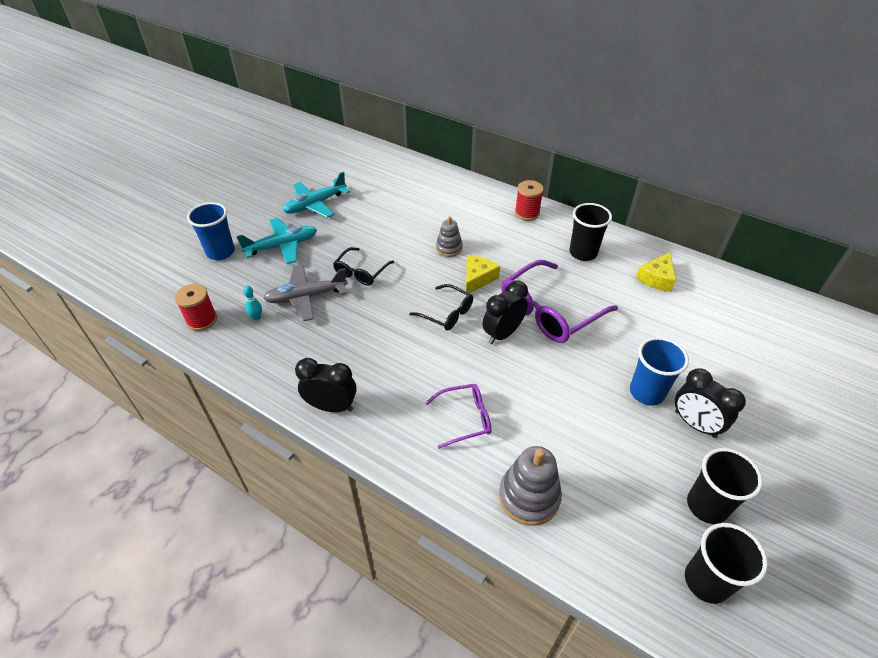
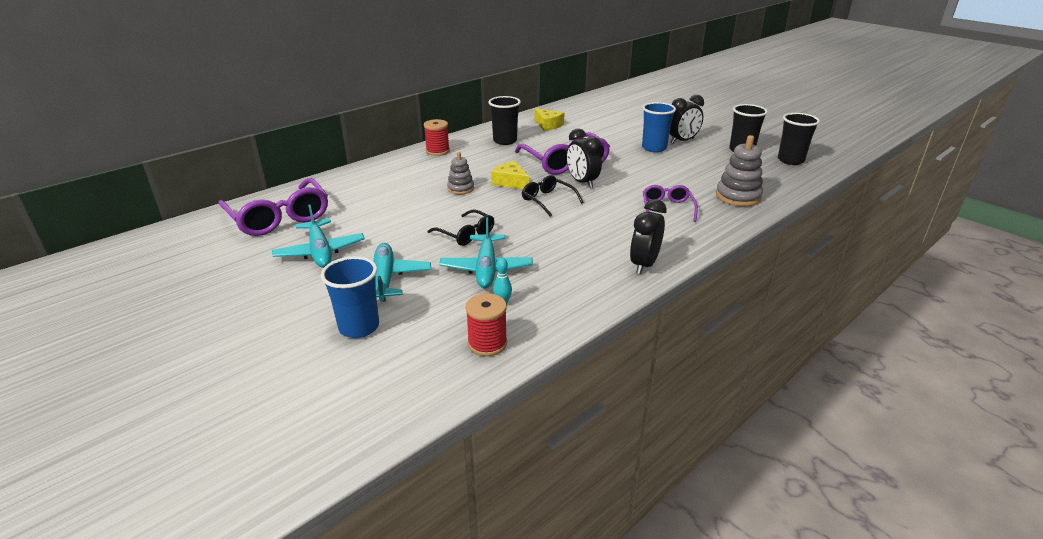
camera: 75 degrees left, 15 degrees down
grey plane [263,264,348,321] -> turquoise plane [439,217,533,288]
black glasses [409,284,473,331] -> black glasses turned 90 degrees counterclockwise [522,175,583,217]
none -> purple glasses [219,178,328,236]

